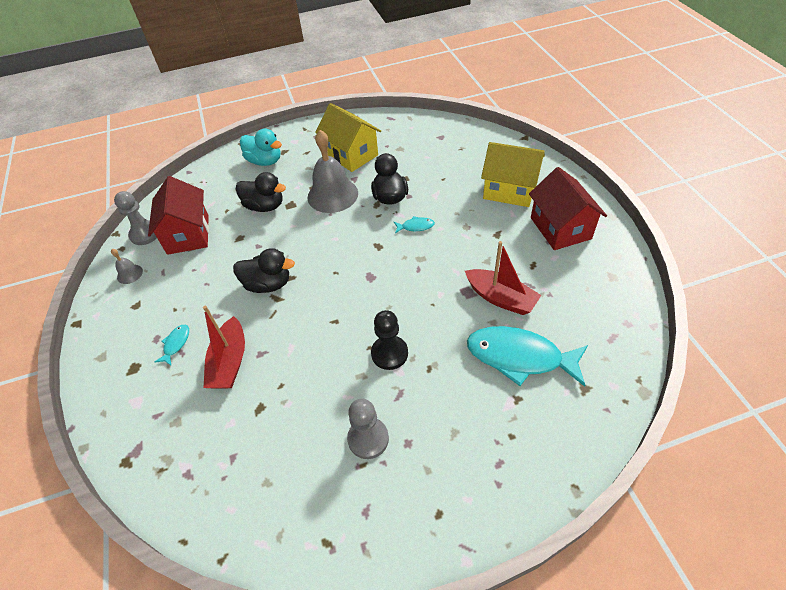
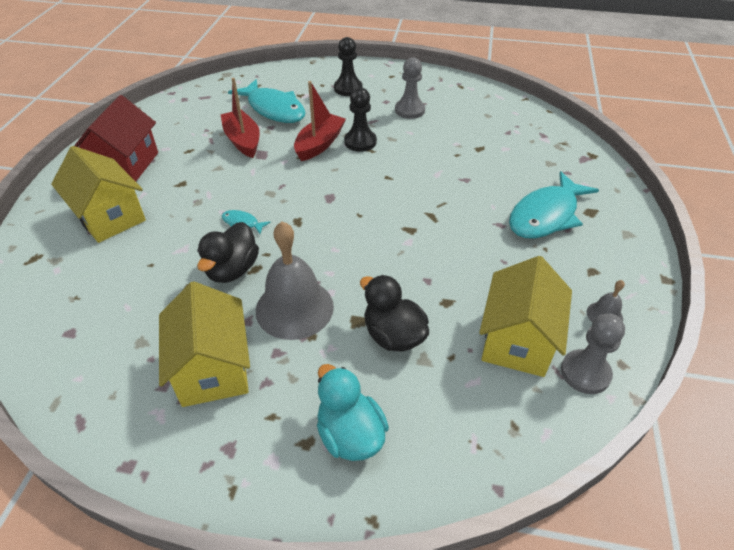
camera: 155 degrees left, 5 degrees down
red house [148,176,209,255] -> yellow house [479,256,572,377]
turquoise fish [155,325,189,365] -> turquoise fish [509,171,599,238], size x2.35
red boat [203,306,245,389] -> red boat moved to [294,81,346,161]
black duck [233,248,295,293] -> none
none -> black pawn [334,37,363,96]

